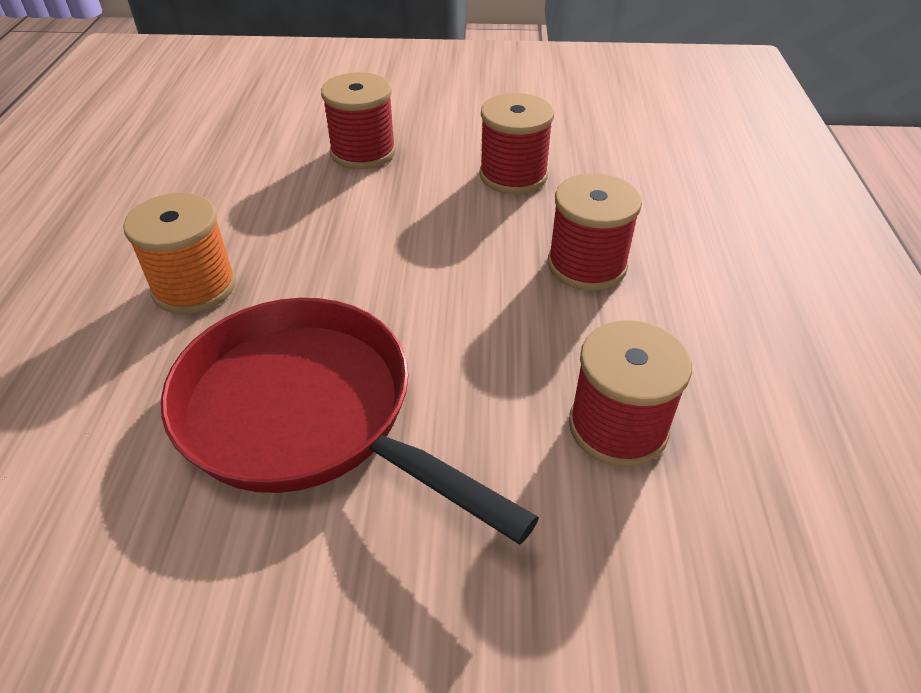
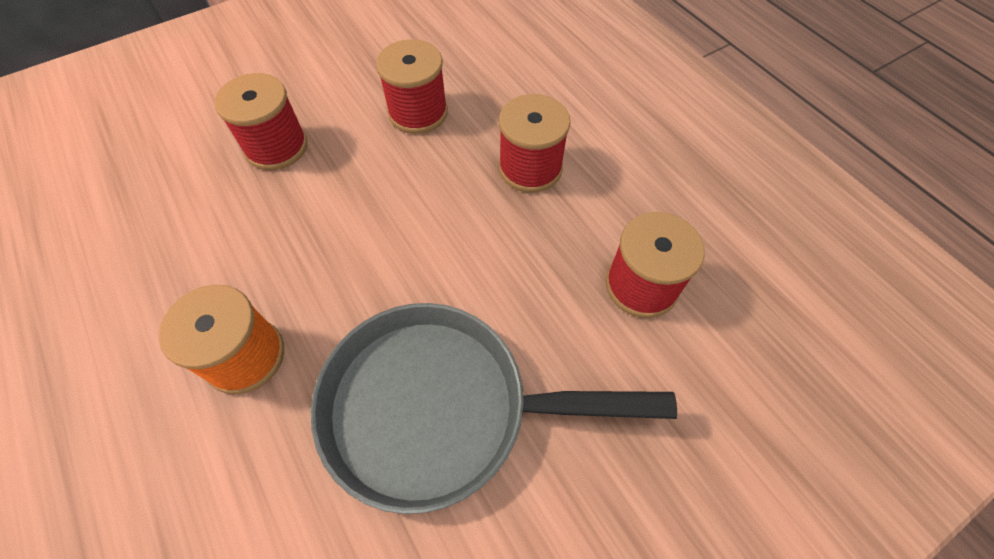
camera: 35 degrees left, 15 degrees up
red pan [161,298,539,545] -> grey pan [311,303,677,514]

